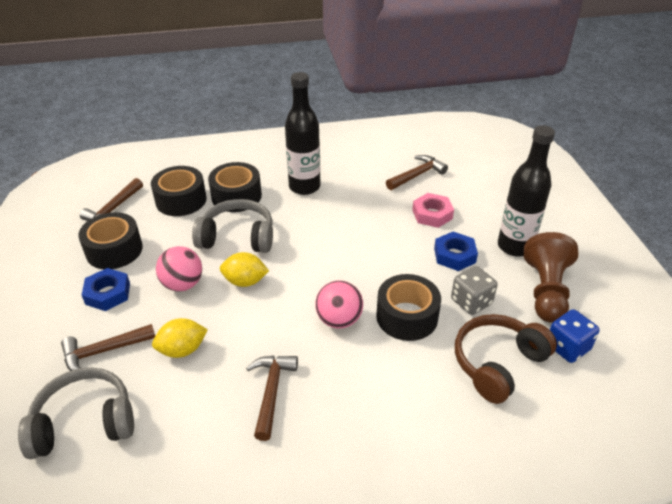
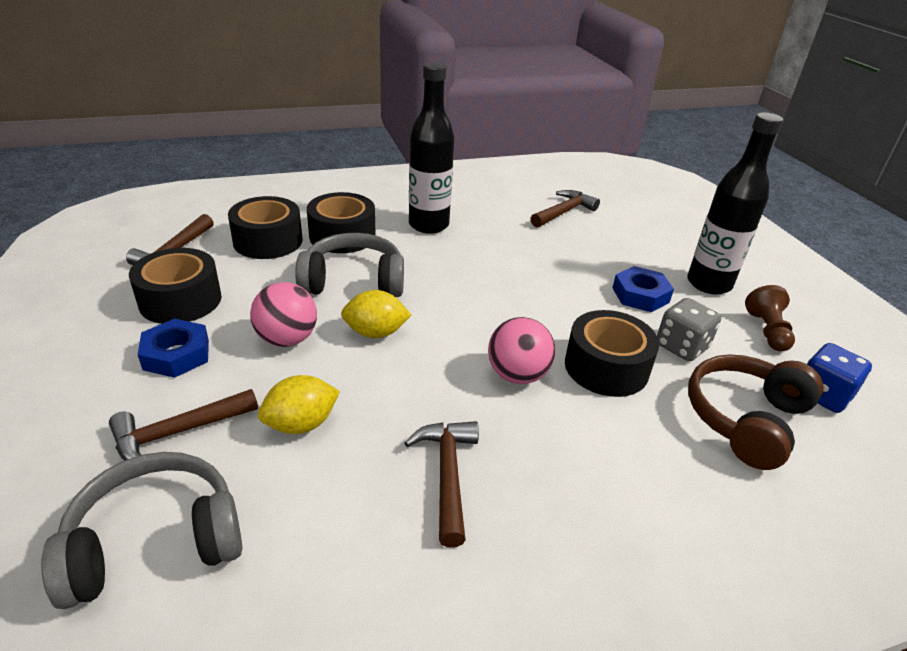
camera: 10 degrees left, 5 degrees down
pink nut [412,193,454,228] -> none
brown pawn [524,232,578,323] -> brown pawn [745,285,795,352], size x0.60

